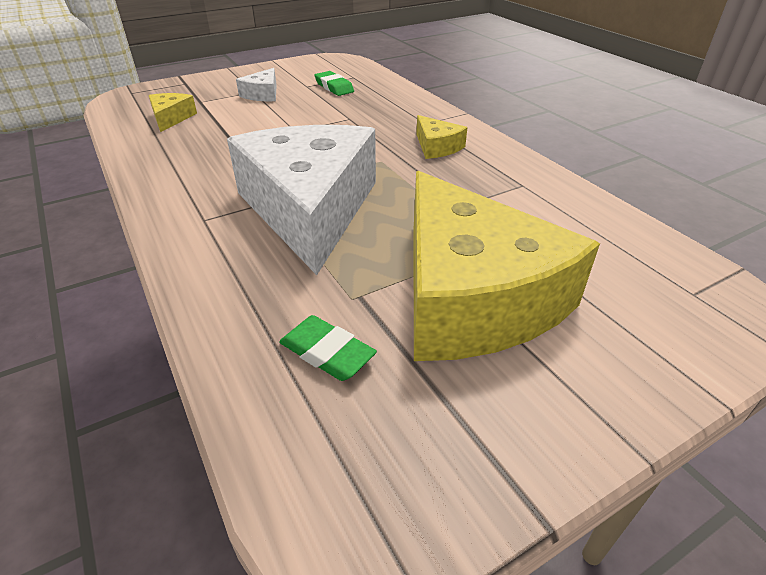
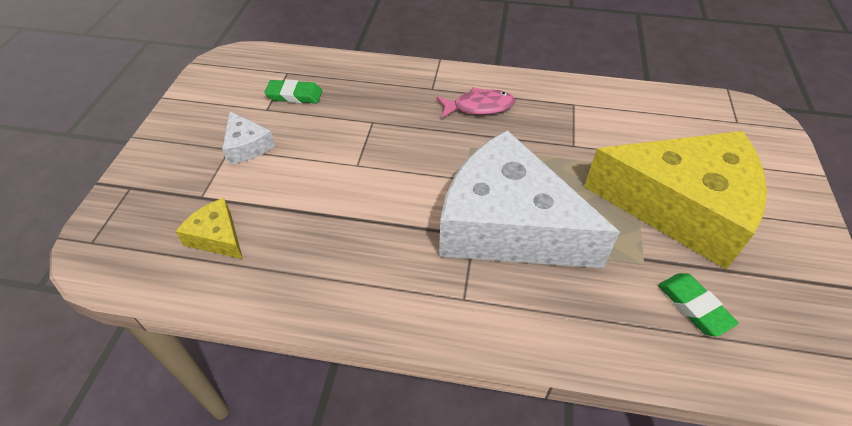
camera: 50 degrees left, 10 degrees up
green eraser [279,315,377,381] -> green eraser turned 75 degrees clockwise [658,273,739,337]
yellow cheese [416,115,467,159] -> pink fish [437,87,515,118]

